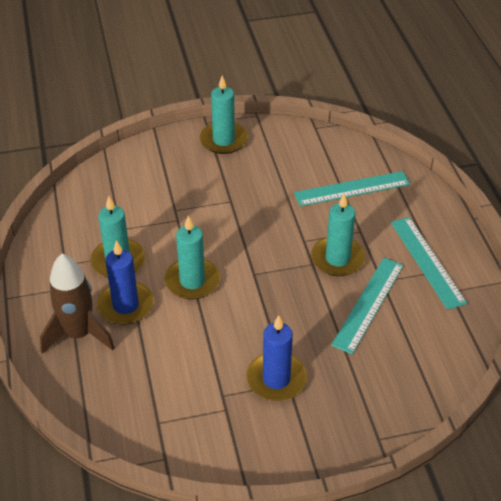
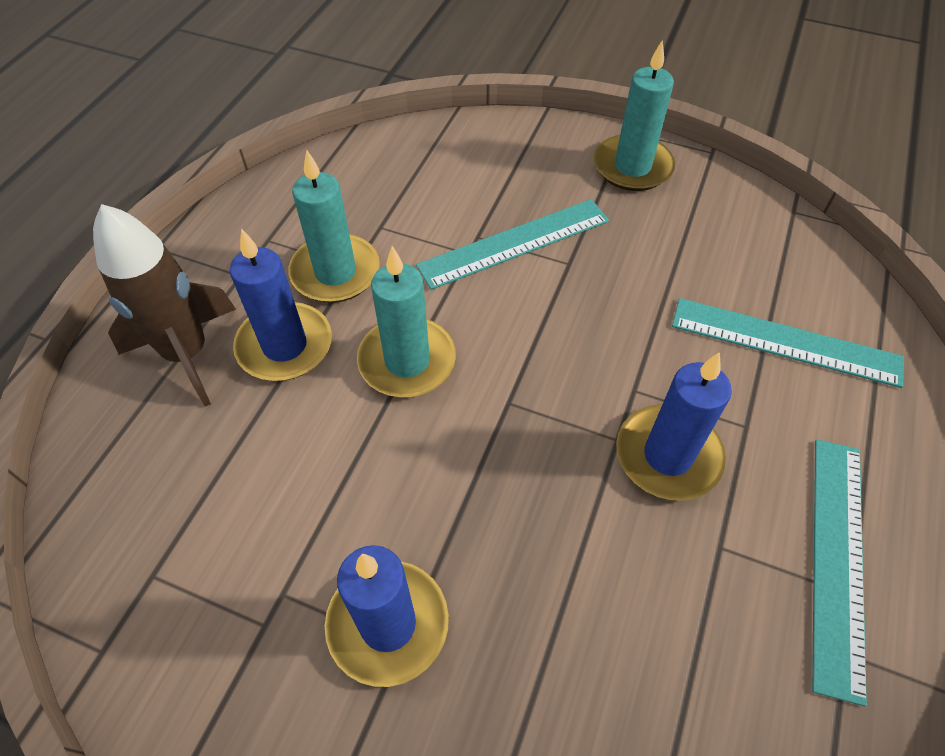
camera: 35 degrees right, 10 degrees up
turquoise candle [311,193,365,276] -> blue candle [616,352,732,501]
turquoise ruler [331,258,404,354] -> turquoise ruler moved to [416,199,609,290]

